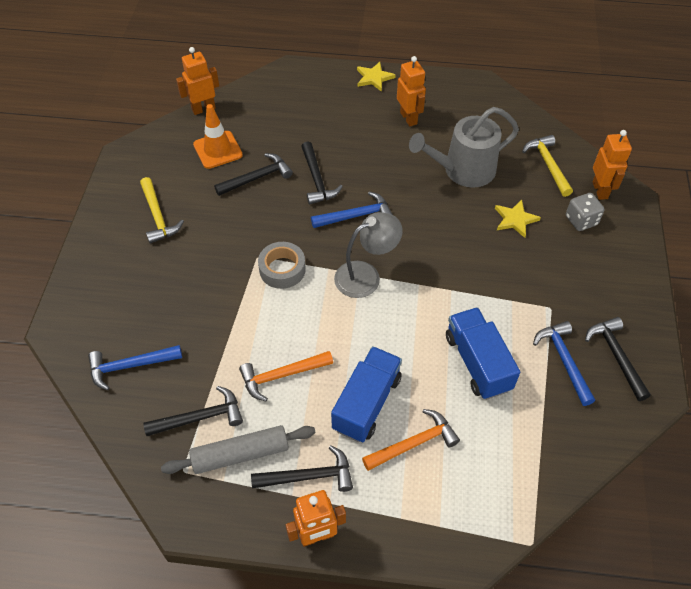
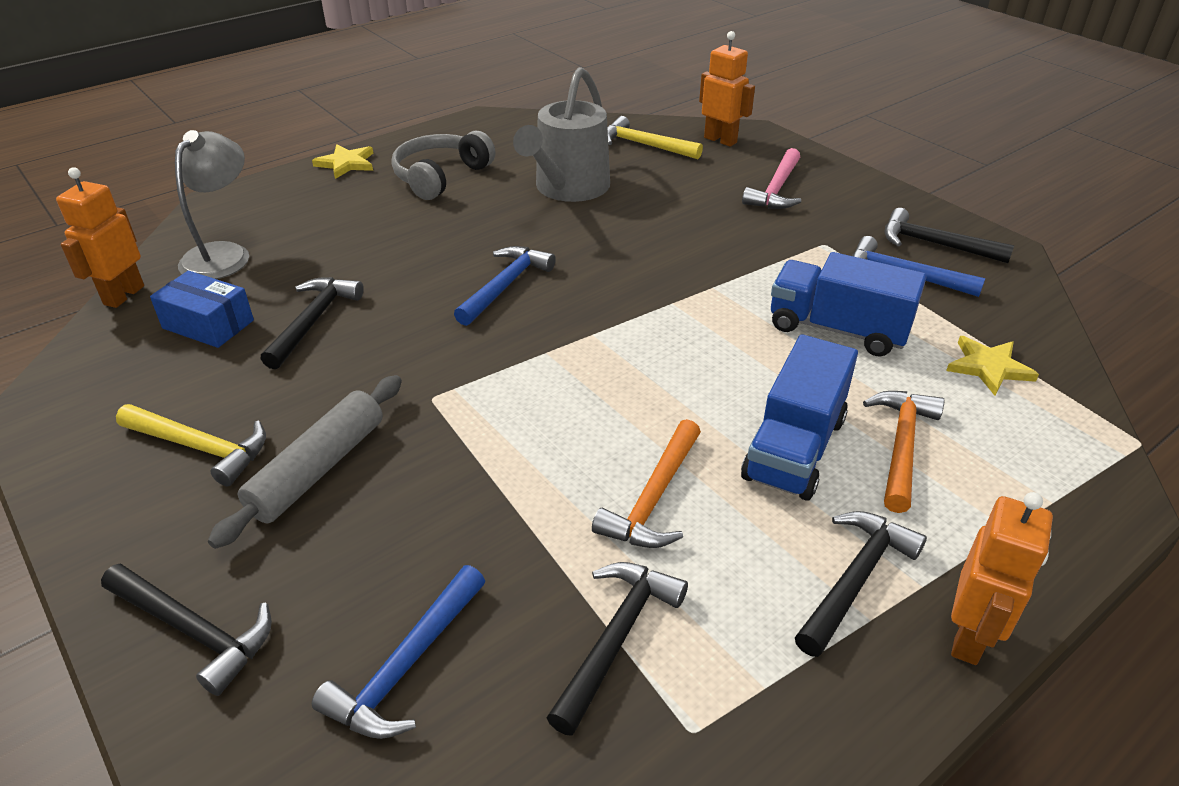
camera: 45 degrees left, 15 degrees down
grey rolling pin [161,425,316,474] -> grey rolling pin moved to [208,375,402,549]
orange traffic cone [193,104,243,169] -> blue box [150,271,254,348]
grey tape [258,242,306,289] -> none
black hammer [301,142,343,204] -> black hammer moved to [101,563,272,696]
blue truck [331,346,402,442] -> blue truck turned 135 degrees counterclockwise [741,334,858,501]
grey lamp [334,212,403,298] -> grey lamp moved to [175,130,249,279]
orange robot [397,56,426,126] -> grey headphones [391,131,496,200]
yellow star [495,200,541,238] -> yellow star moved to [946,336,1039,396]
grey dice [566,193,605,231] -> none
none -> pink hammer [742,148,801,209]

